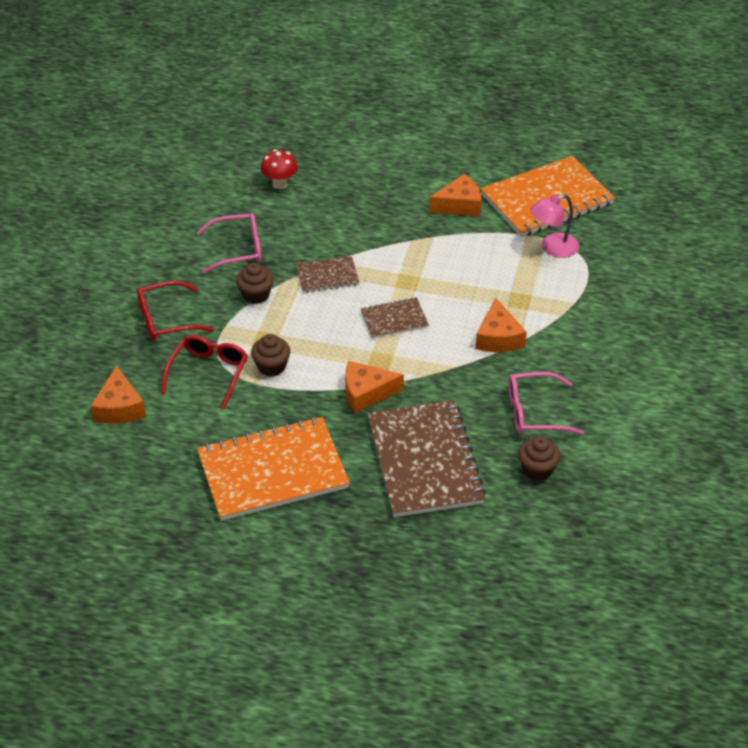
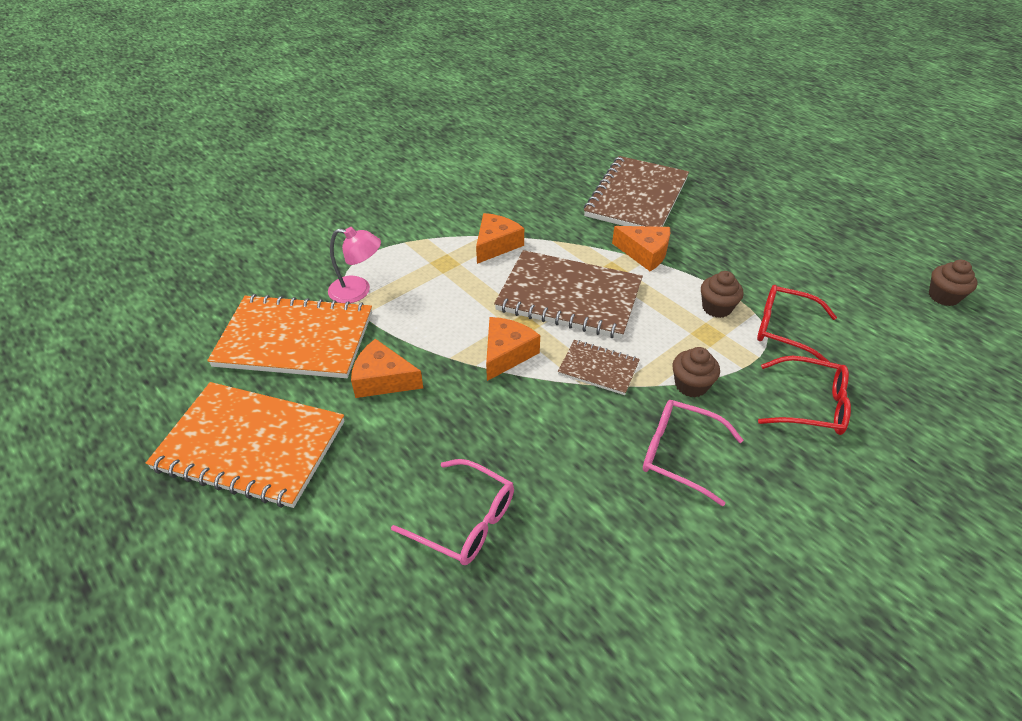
camera: 145 degrees left, 0 degrees up
orange cheese [90,365,146,424] -> orange cheese moved to [486,317,540,381]
red glasses [161,335,248,409] -> red glasses turned 60 degrees clockwise [757,285,837,362]
orange notebook [197,417,350,521] -> orange notebook moved to [146,382,345,508]
red mushroom [261,149,297,189] -> none
brown notebook [361,297,429,339] -> brown notebook [494,250,643,339], size x2.03
pink glasses [509,372,584,435] -> pink glasses moved to [391,459,514,565]
brown cupcake [518,436,561,481] -> brown cupcake moved to [929,260,978,306]

